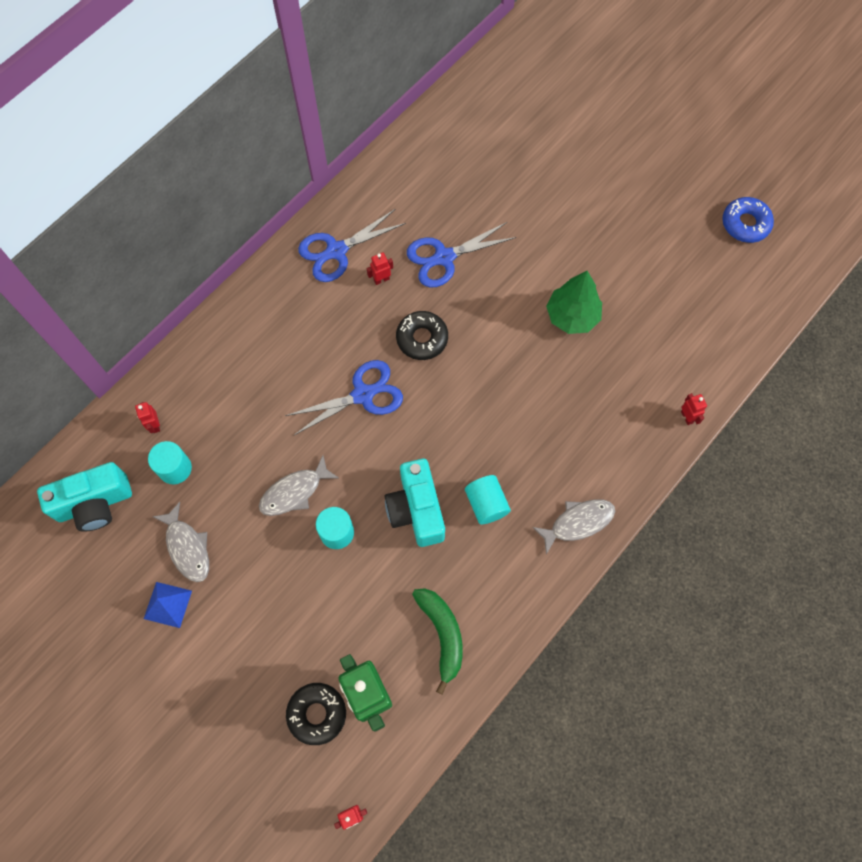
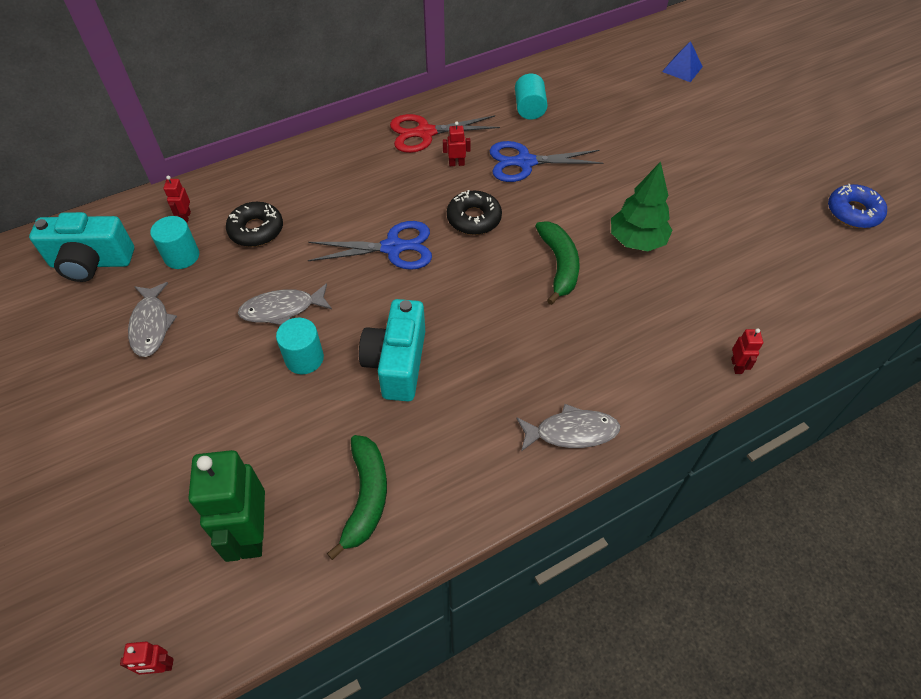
camera: 20 degrees right, 15 degrees down
blue pyramid [144,582,192,628] -> blue pyramid moved to [662,41,703,82]
black donut [286,683,346,745] -> black donut moved to [226,202,283,247]
blue scissors [298,209,406,282] -> red scissors [390,114,500,153]
turquoise cylinder [465,475,511,525] -> turquoise cylinder moved to [515,74,548,120]
none -> green banana [535,221,580,305]

